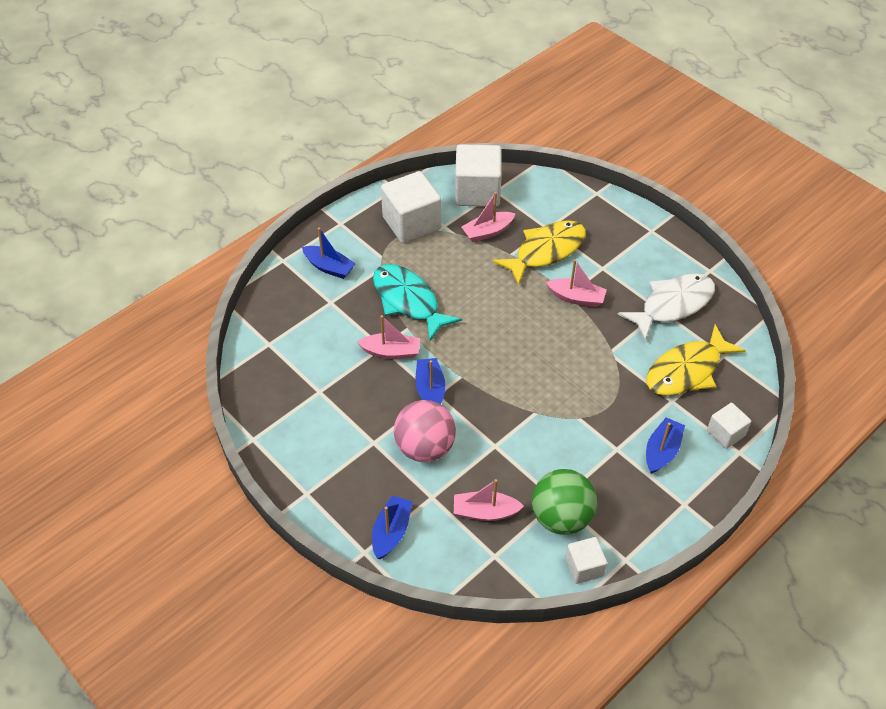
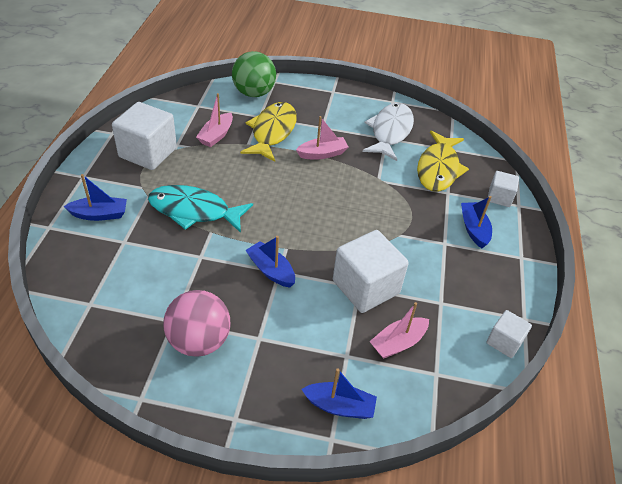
camera: 40 degrees left, 5 degrees down
pink boat [357,315,420,359] -> none
blue boat [372,495,412,559] -> blue boat turned 120 degrees clockwise [301,368,377,419]
pink ball [394,400,456,462] -> pink ball moved to [163,290,230,357]
white cube [455,144,502,207] -> white cube moved to [333,230,409,313]
green ball [532,469,597,535] -> green ball moved to [232,51,276,97]

